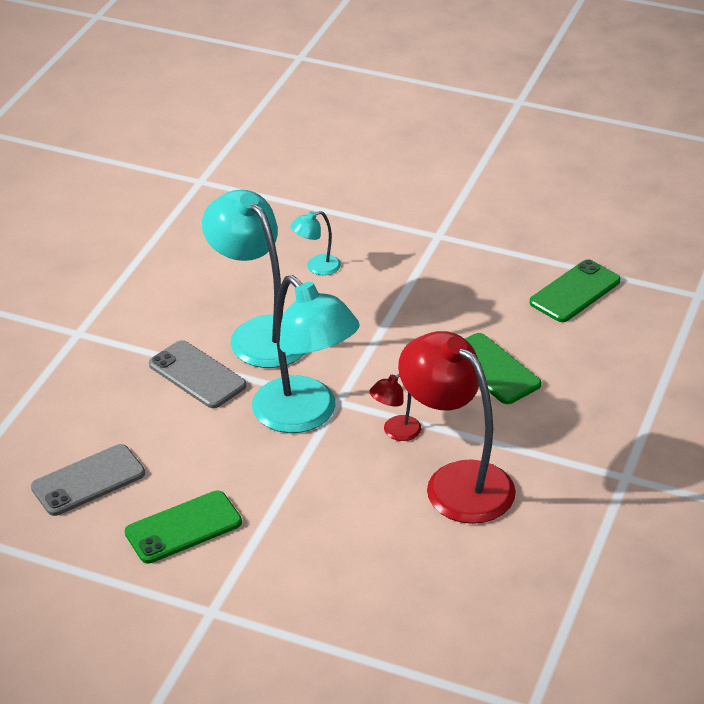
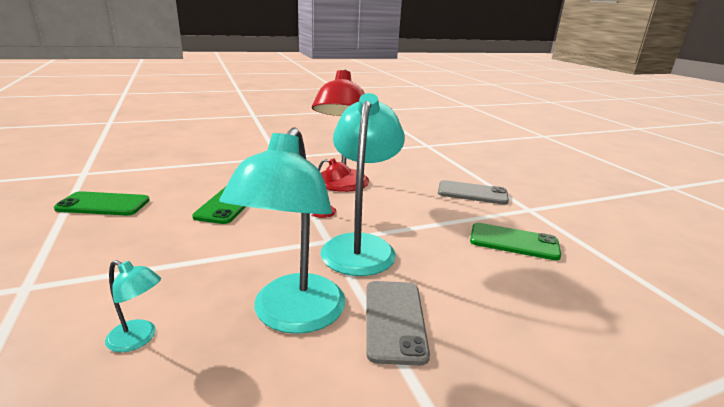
camera: 135 degrees left, 15 degrees down
grey phone [31,444,145,516] -> grey phone moved to [438,180,509,205]

